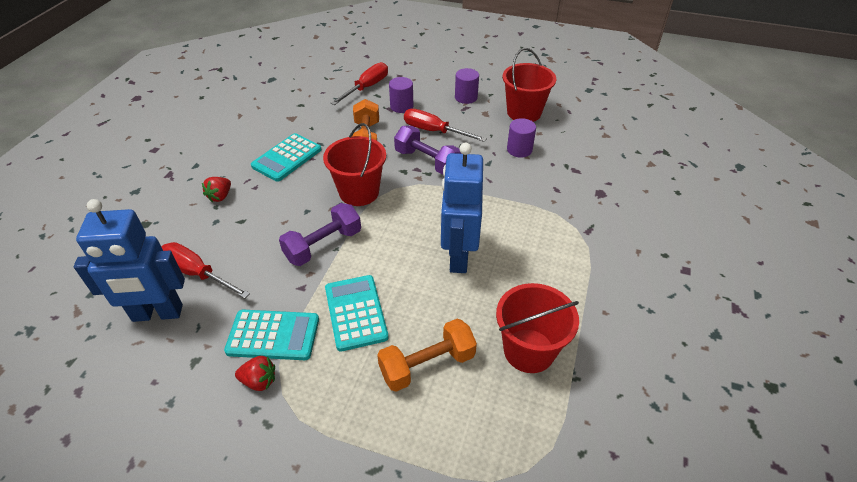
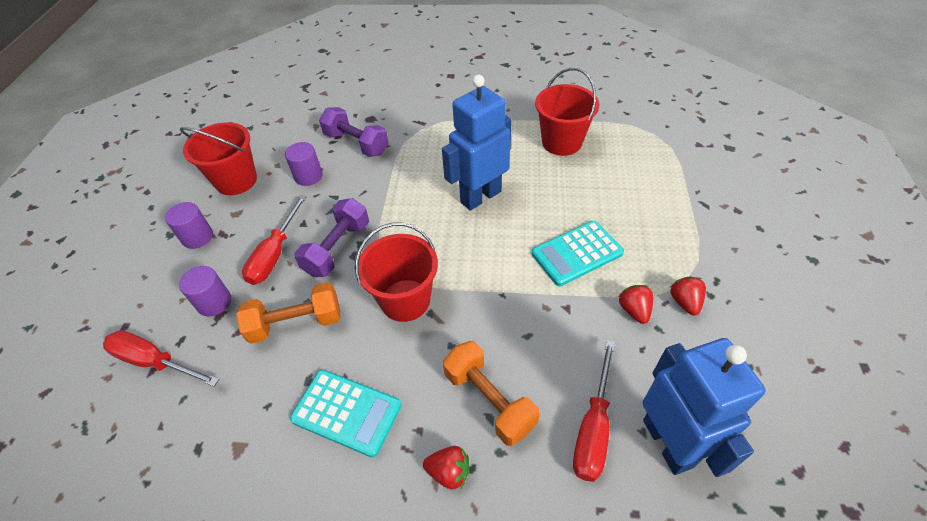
camera: 100 degrees left, 5 degrees up
turquoise calculator [224,310,319,360] -> red strawberry [618,285,653,324]
purple dumbbell [279,203,361,266] -> purple dumbbell moved to [319,107,389,157]
orange dumbbell [377,319,477,392] -> orange dumbbell moved to [443,341,540,446]
blue robot [440,143,483,273] -> blue robot turned 150 degrees clockwise [442,74,512,211]

